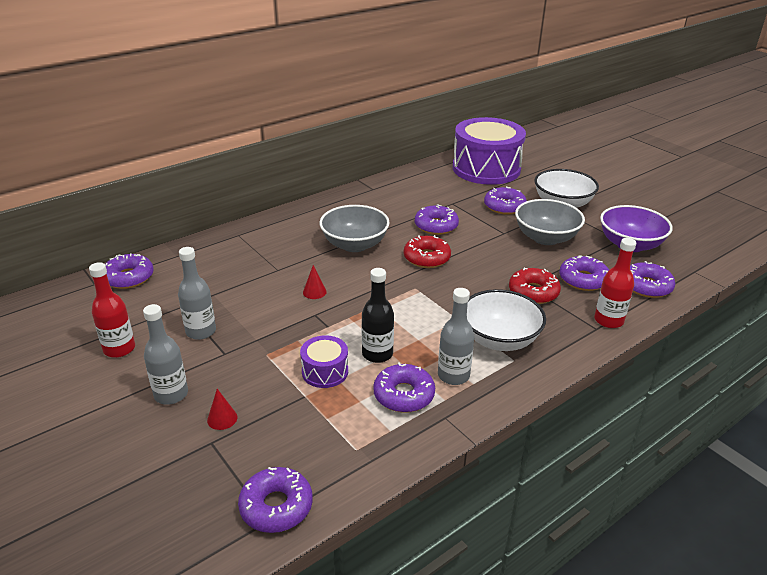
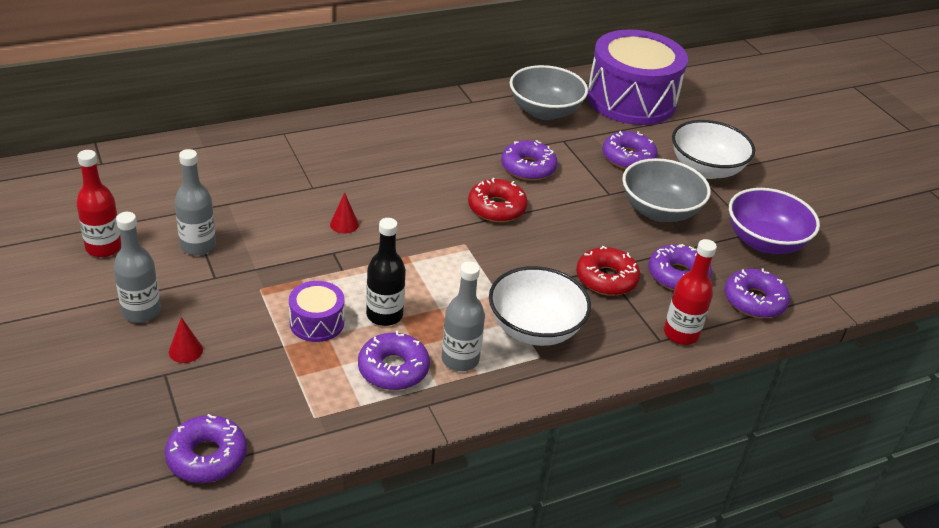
camera: 10 degrees right, 5 degrees up
purple donut [105,254,154,289] -> none
grey bowl [319,205,390,252] -> grey bowl moved to [510,65,588,120]

